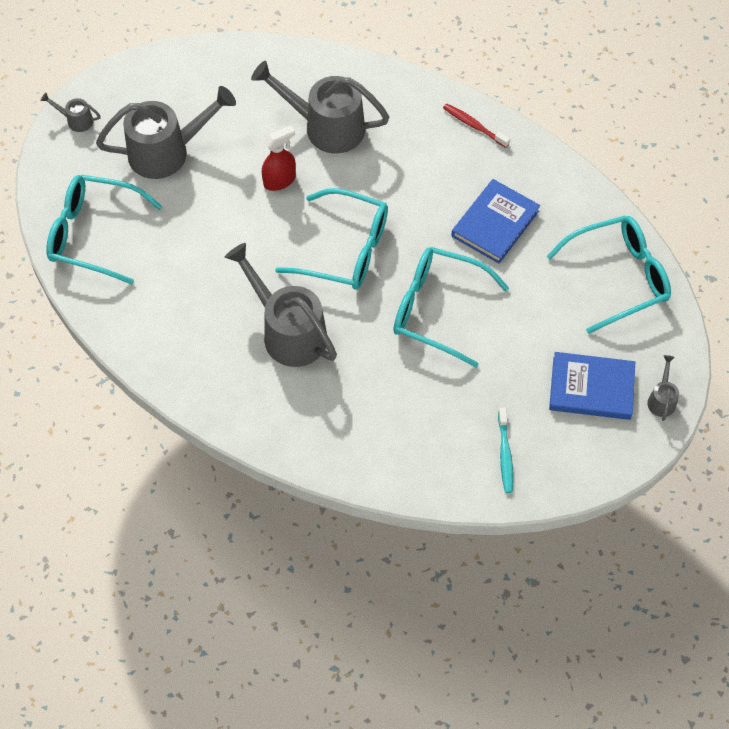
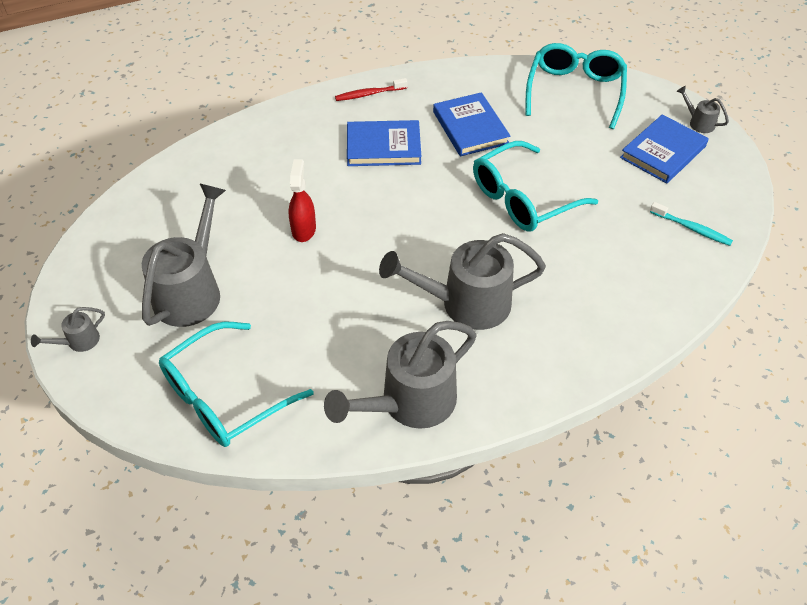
camera: 55 degrees left, 10 degrees down
grey watering can [251,61,389,154] -> grey watering can moved to [324,321,477,429]
turquoise glasses [275,188,388,290] -> none
none -> blue book [347,120,421,166]

